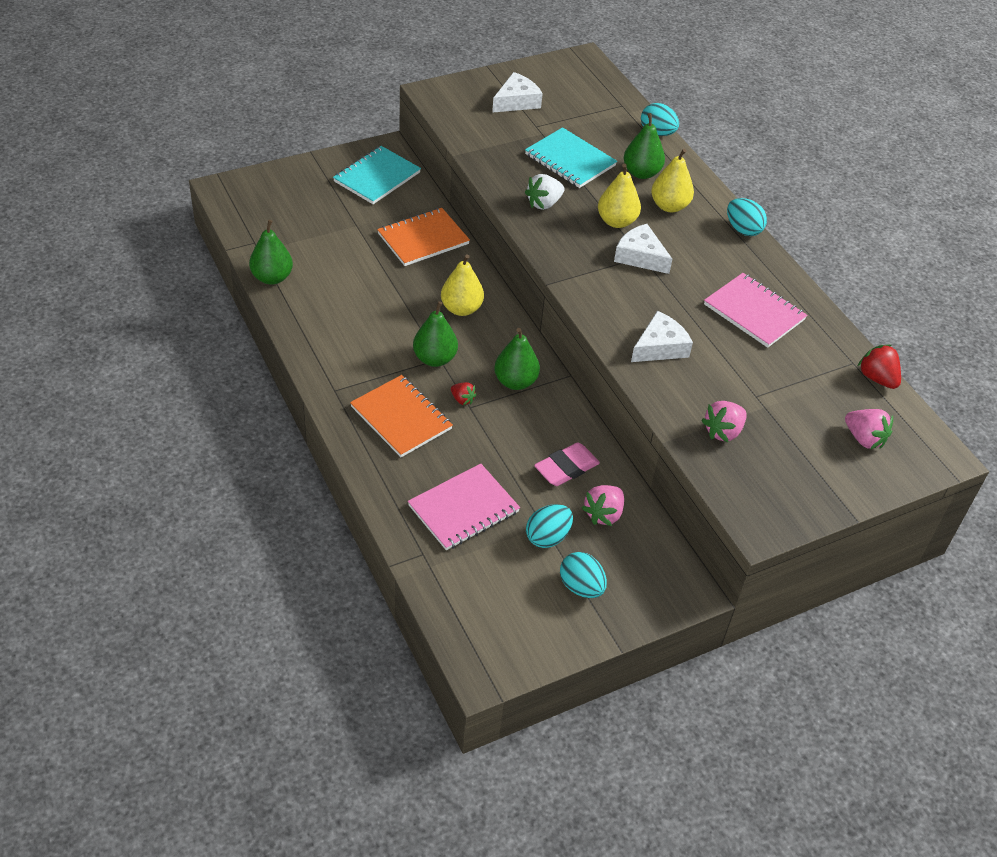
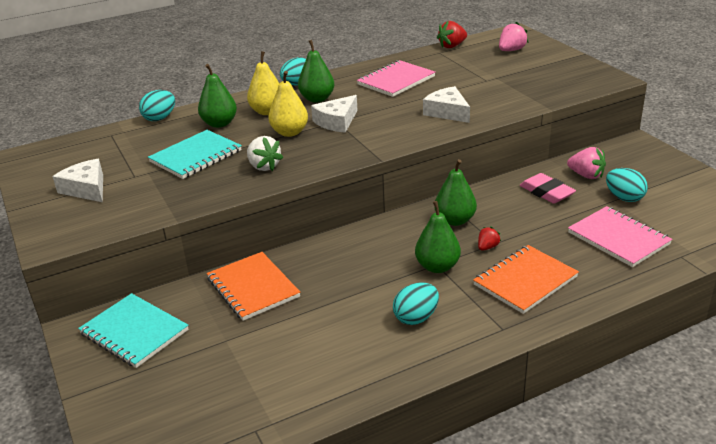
camera: 85 degrees left, 15 degrees down
green pear [249,220,293,285] -> green pear moved to [298,40,334,103]
yellow pear [441,254,484,316] -> none
turquoise egg [560,552,607,598] -> turquoise egg moved to [393,283,439,325]
pink strawberry [701,401,747,442] -> none

